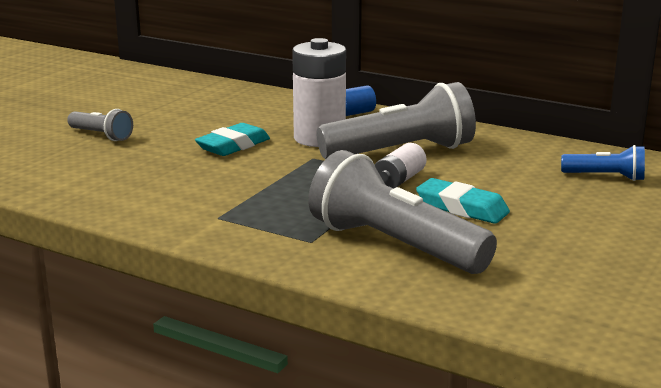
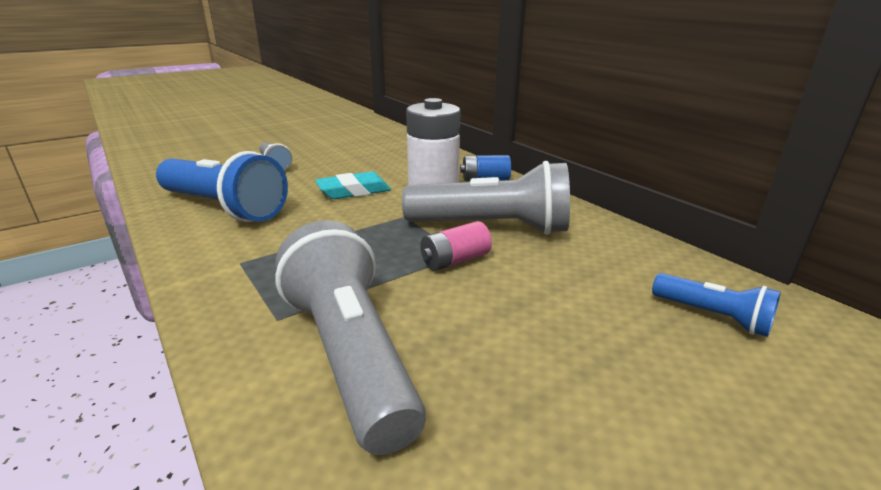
camera: 25 degrees right, 5 degrees up
white battery [375,143,427,188] -> pink battery [420,221,492,271]
turquoise eraser [416,178,510,224] -> none
none -> blue flashlight [156,151,288,222]

